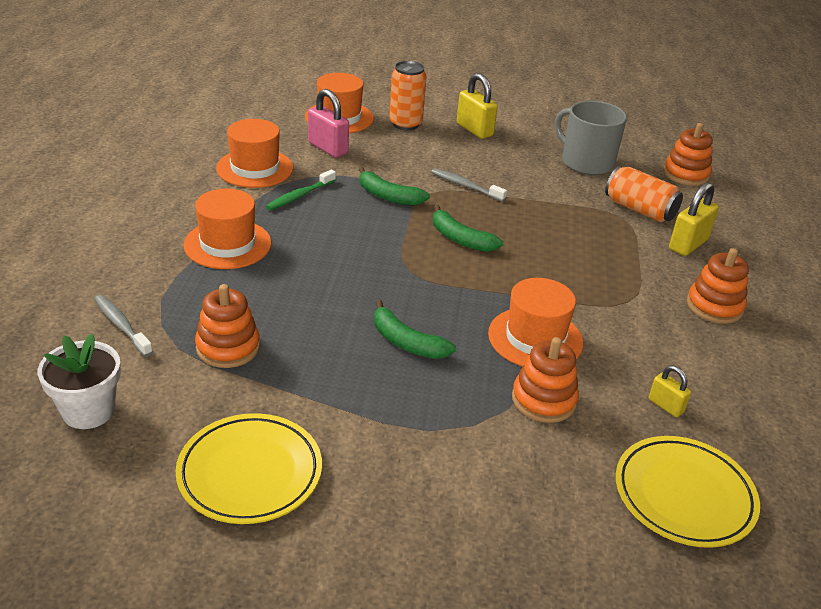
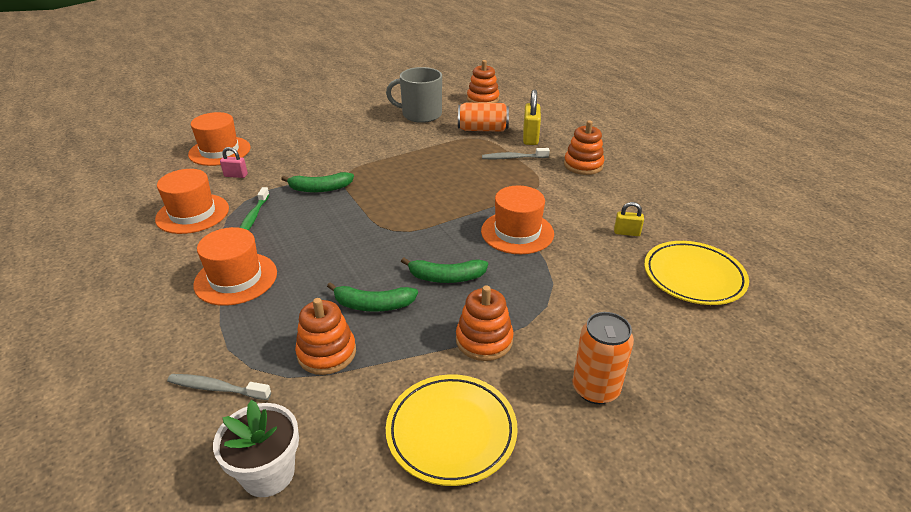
camera: 35 degrees left, 0 degrees up
pink padlock [308,89,349,158] -> pink padlock [220,147,248,178], size x0.58
orange can [389,61,427,130] -> orange can moved to [572,312,634,404]
grey toothbrush [431,168,507,202] -> grey toothbrush moved to [482,148,550,160]
green banana [433,205,503,252] -> green banana moved to [327,282,418,312]
yellow padlock [457,73,498,139] -> none
orange stacking toy [512,337,579,423] -> orange stacking toy moved to [456,285,514,361]

